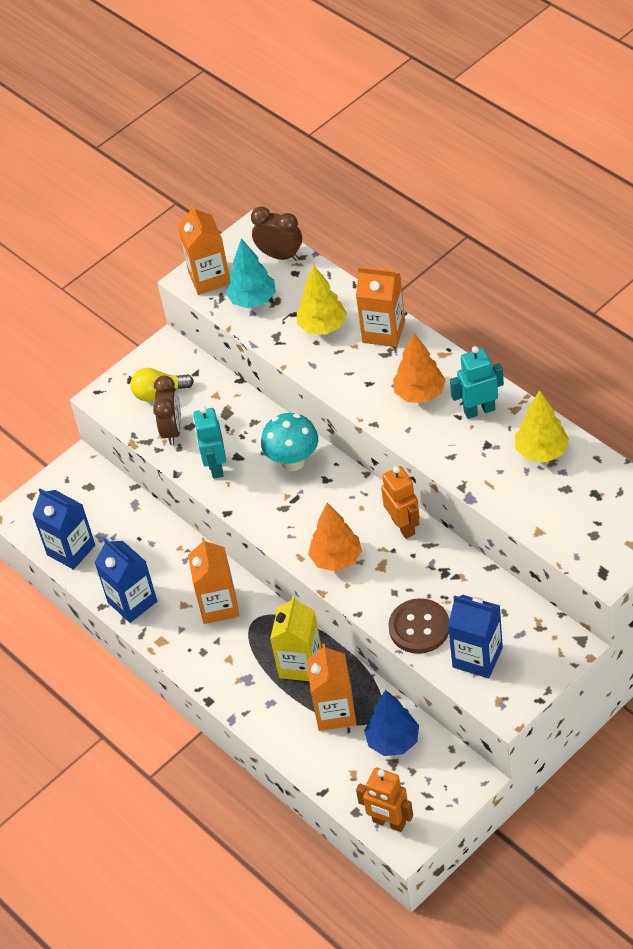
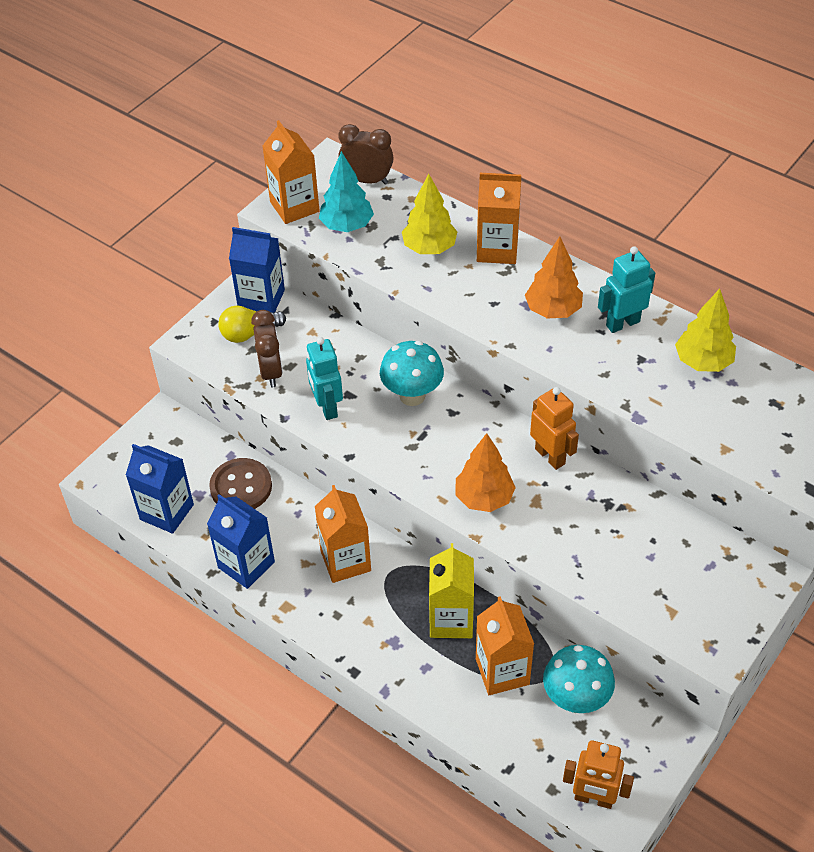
camera: 15 degrees left, 0 degrees up
blue tree [364,690,419,756] -> turquoise mushroom [543,645,615,713]
brown button [388,598,449,654] -> brown button moved to [209,458,272,509]
blue carton [448,595,503,678] -> blue carton moved to [229,227,285,313]

